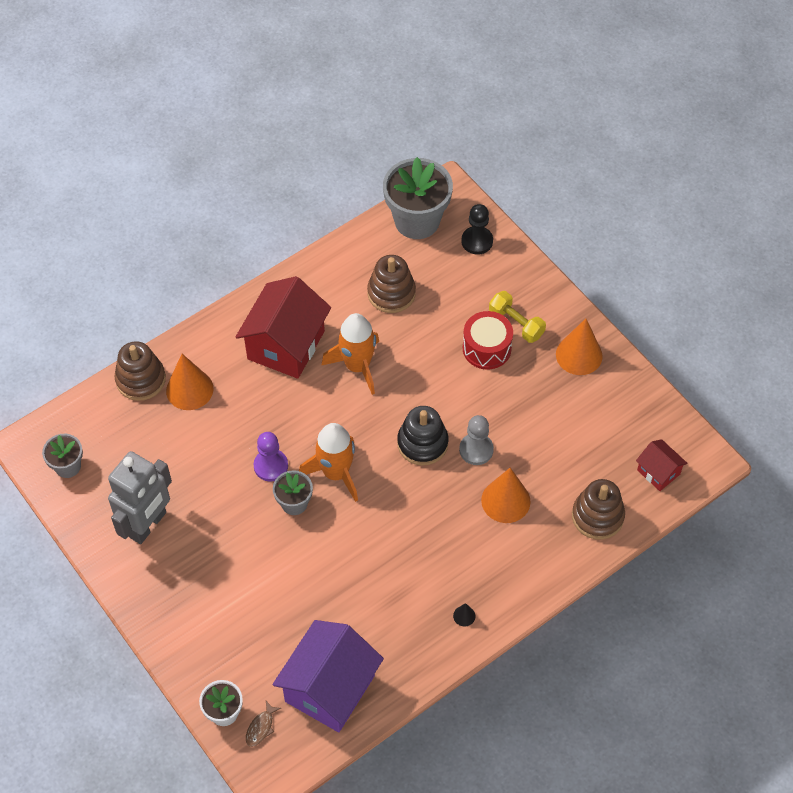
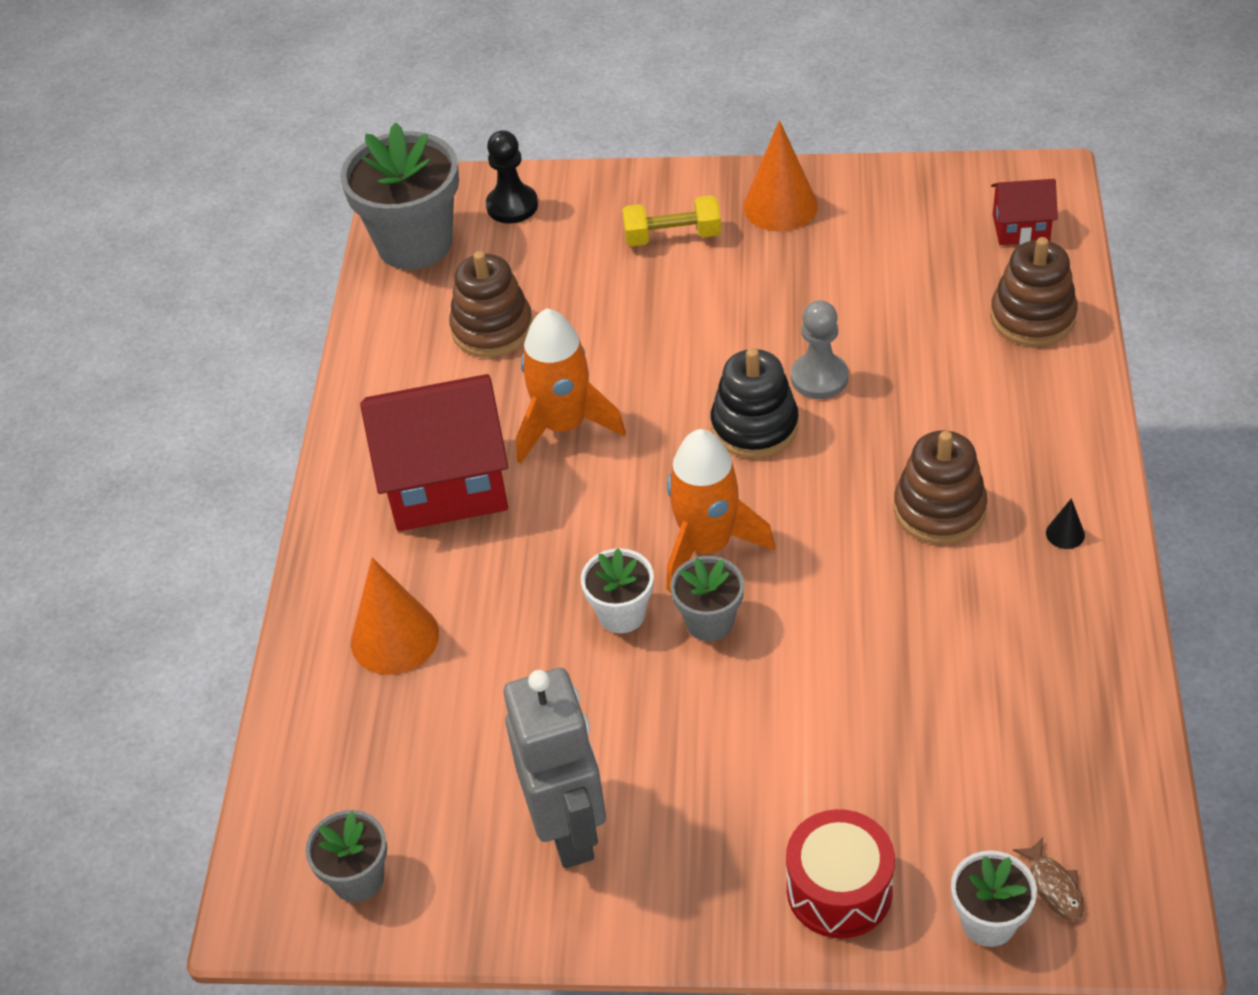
camera: 45 degrees left, 10 degrees down
brown stacking toy [114,341,166,401] -> brown stacking toy moved to [894,431,987,544]
red house [236,276,331,379] -> red house turned 75 degrees counterclockwise [360,374,508,531]
purple pawn [254,432,288,482] -> white flower pot [581,548,654,633]
purple house [273,620,384,732] -> none
red drum [463,311,513,369] -> red drum moved to [786,809,895,939]
orange cone [481,468,531,523] -> none

